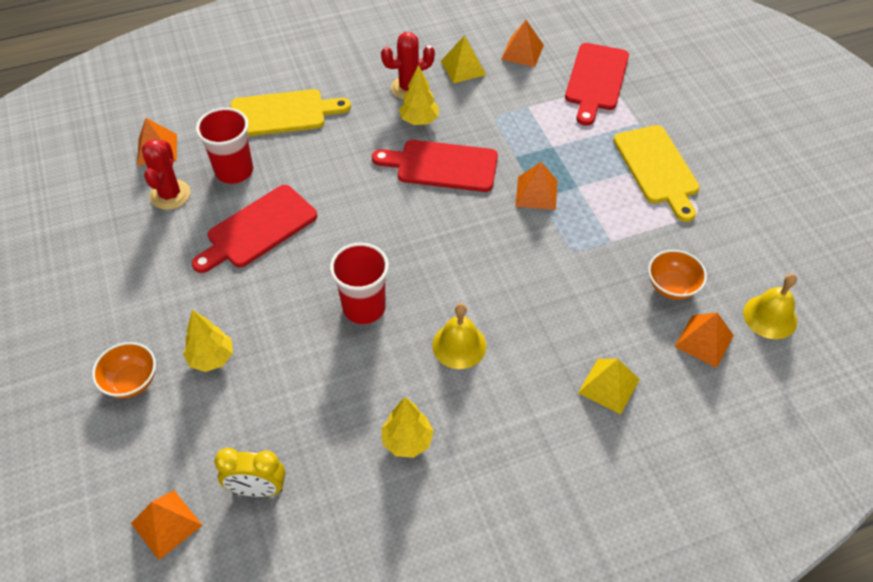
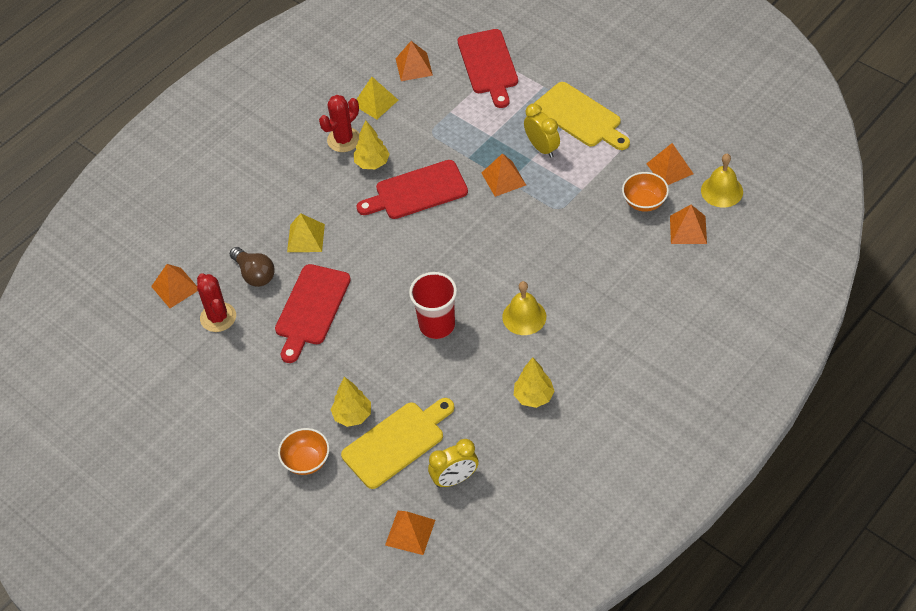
camera: 25 degrees left, 0 degrees up
red cup [196,107,253,184] -> brown light bulb [230,247,274,287]
yellow cutting board [230,89,351,137] -> yellow cutting board moved to [341,398,455,489]
yellow pyramid [578,359,640,415] -> yellow pyramid moved to [287,213,325,252]
none -> yellow clock [524,103,560,158]
none -> orange pyramid [646,143,693,185]

